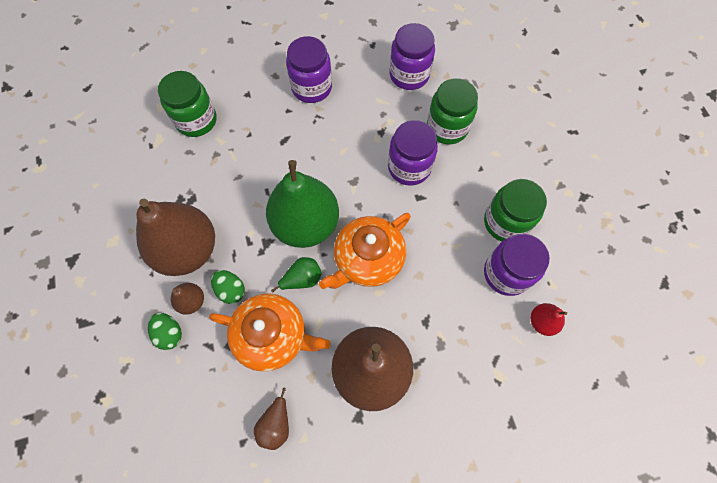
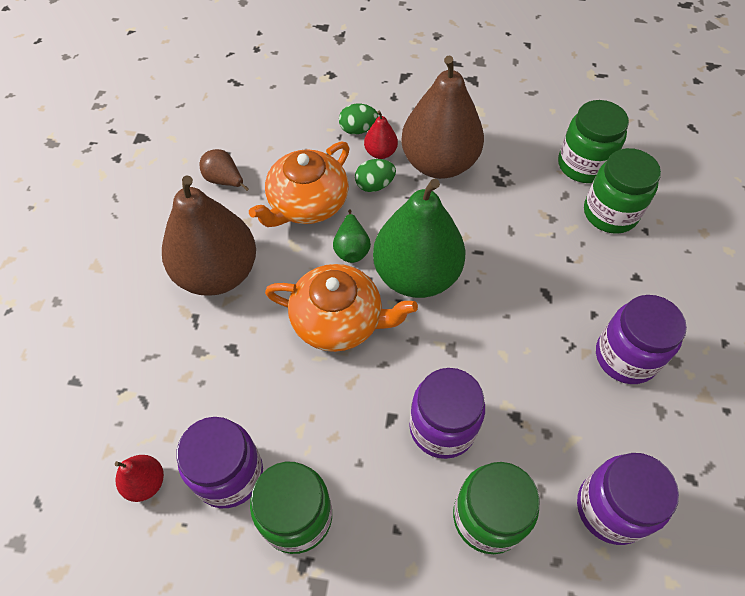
camera: 115 degrees right, 10 degrees down
brown pear [171,283,204,315] -> red pear [364,111,398,159]
orange teapot [319,213,411,289] -> orange teapot turned 120 degrees clockwise [265,264,418,352]
none -> green jar [558,100,629,183]

